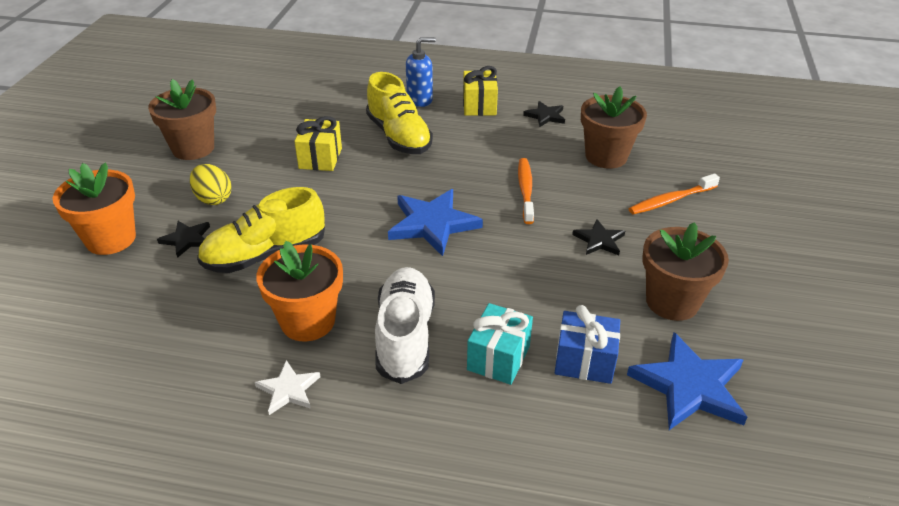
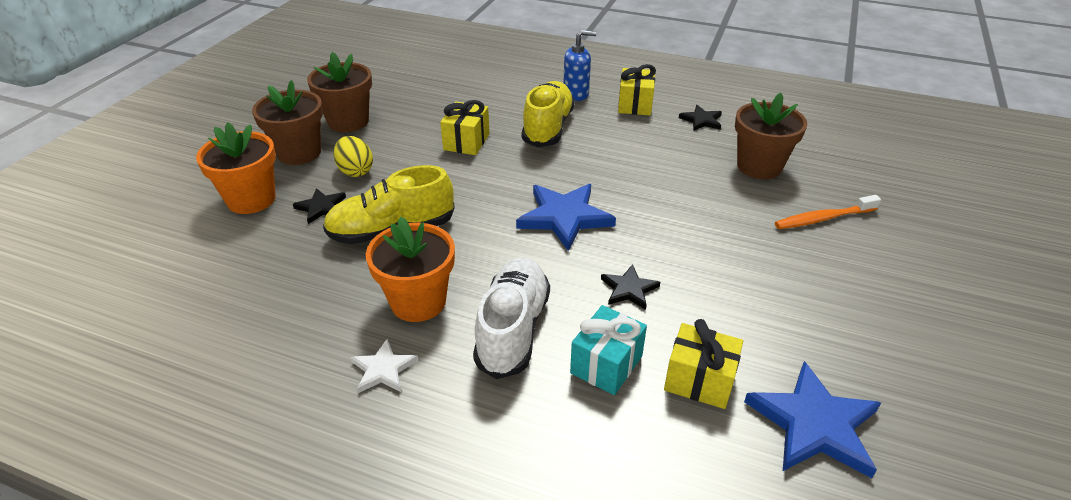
camera: 10 degrees right, 0 degrees up
yellow shoe [366,72,433,154] -> yellow shoe turned 150 degrees counterclockwise [522,81,575,147]
orange toothbrush [518,158,534,224] -> none
blue gift [555,305,620,384] -> yellow gift [664,319,743,409]
black star [572,219,625,255] -> black star moved to [601,264,660,310]
brown flower pot [642,222,729,321] -> brown flower pot moved to [252,80,323,165]

